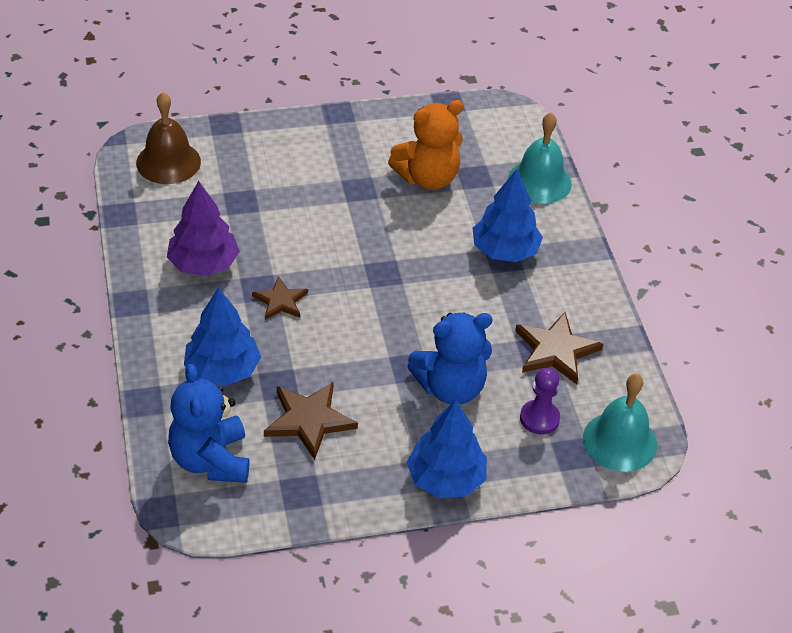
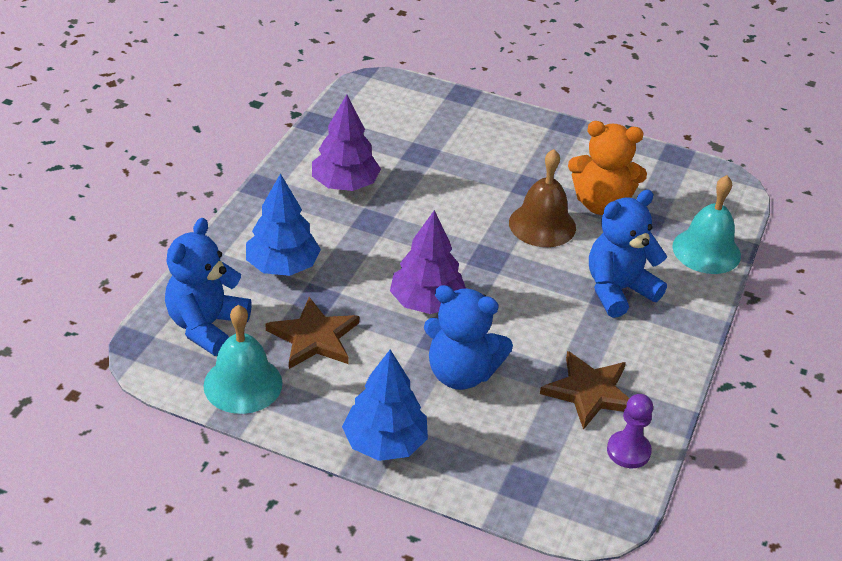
camera: 35 degrees right, 5 degrees down
brown bell [136,92,201,184] -> brown bell moved to [509,149,576,247]
brown star [252,276,308,320] -> none
blue tree [473,169,543,262] -> blue teddy bear [589,190,667,318]
purple pawn [520,368,560,435] -> purple pawn moved to [607,394,653,468]
turquoise bell [583,374,657,472] -> turquoise bell moved to [203,305,283,414]
none -> purple tree [390,210,466,314]

